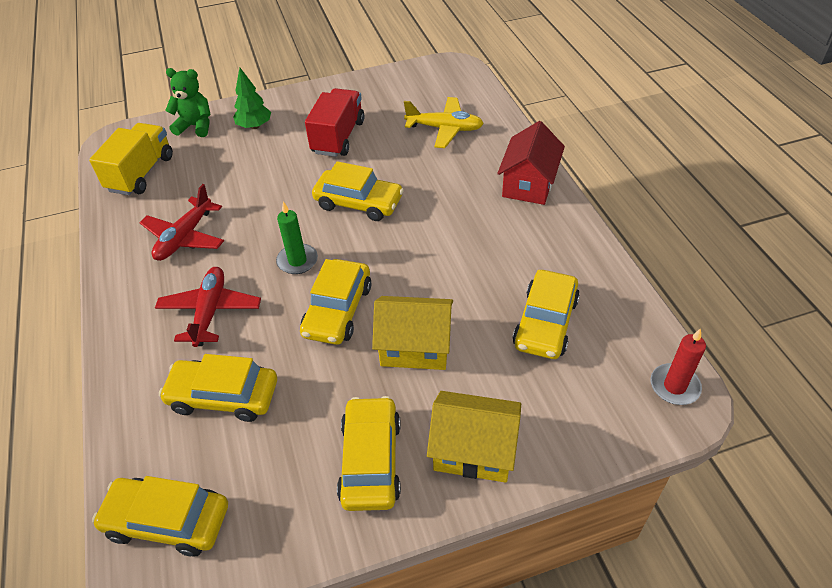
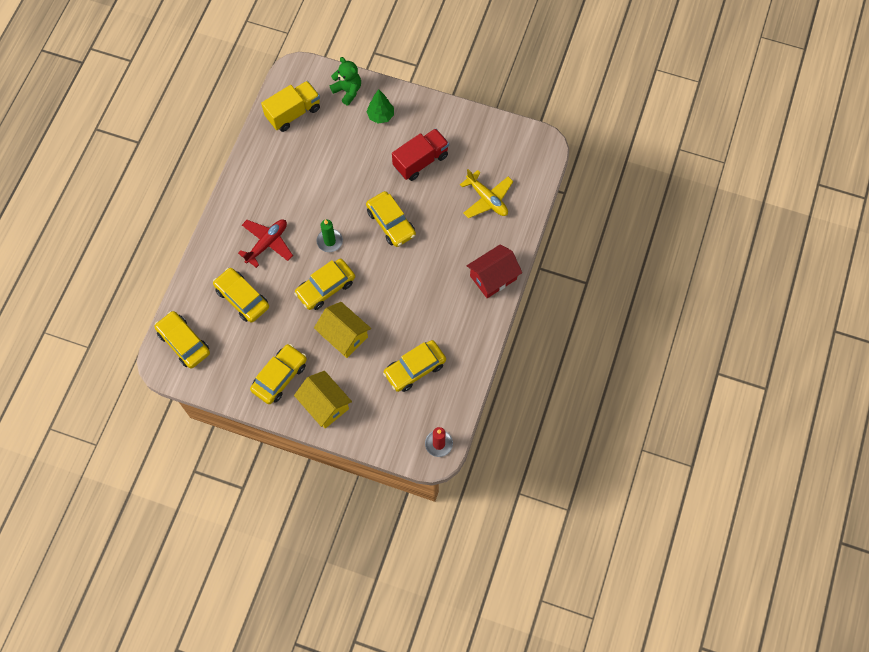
camera: 35 degrees right, 20 degrees up
red plane [139,184,224,261] -> none

